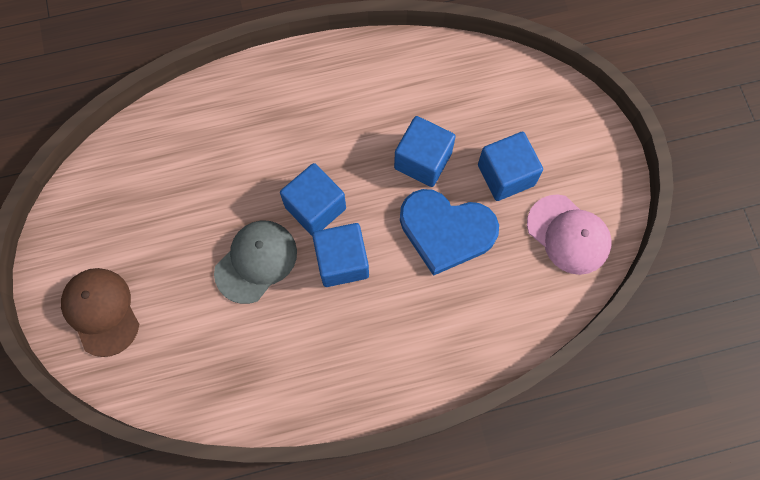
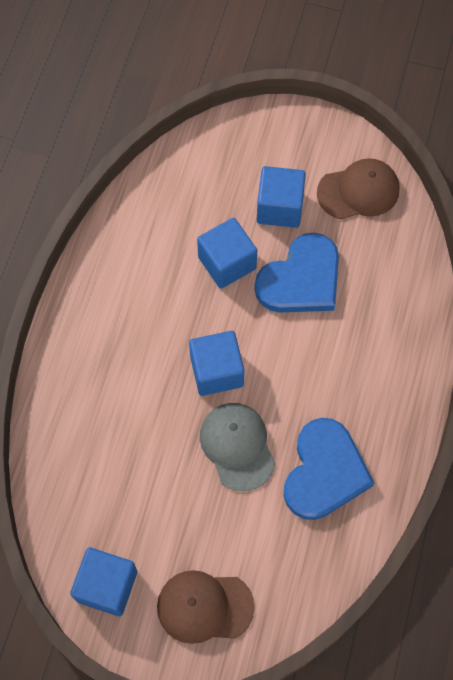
camera: 60 degrees left, 5 degrees down
blue cube [312,223,369,287] -> blue cube moved to [70,548,137,616]
pink cap [527,194,612,275] -> brown cap [317,158,400,220]
none -> blue heart [284,418,374,520]

